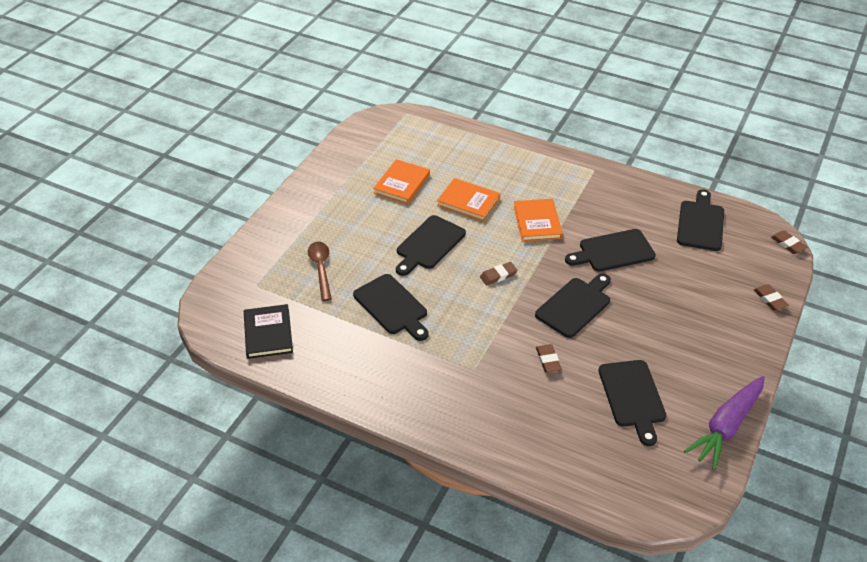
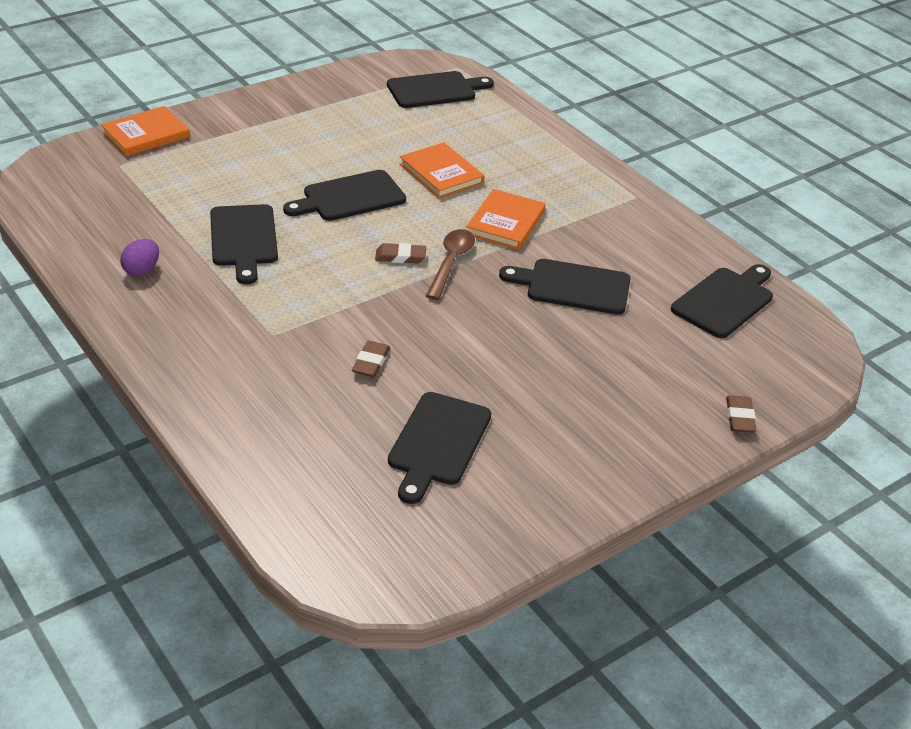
camera: 25 degrees right, 5 degrees down
black book [244,304,293,359] -> none
brown spoon [308,242,332,301] -> brown spoon moved to [426,229,475,300]
orange book [373,159,430,204] -> orange book moved to [101,106,190,156]
black cutting board [535,274,611,338] -> black cutting board moved to [387,71,494,108]
purple carrot [684,376,765,470] -> none
brown eraser [771,230,808,254] -> none
none -> purple egg [120,239,159,276]

